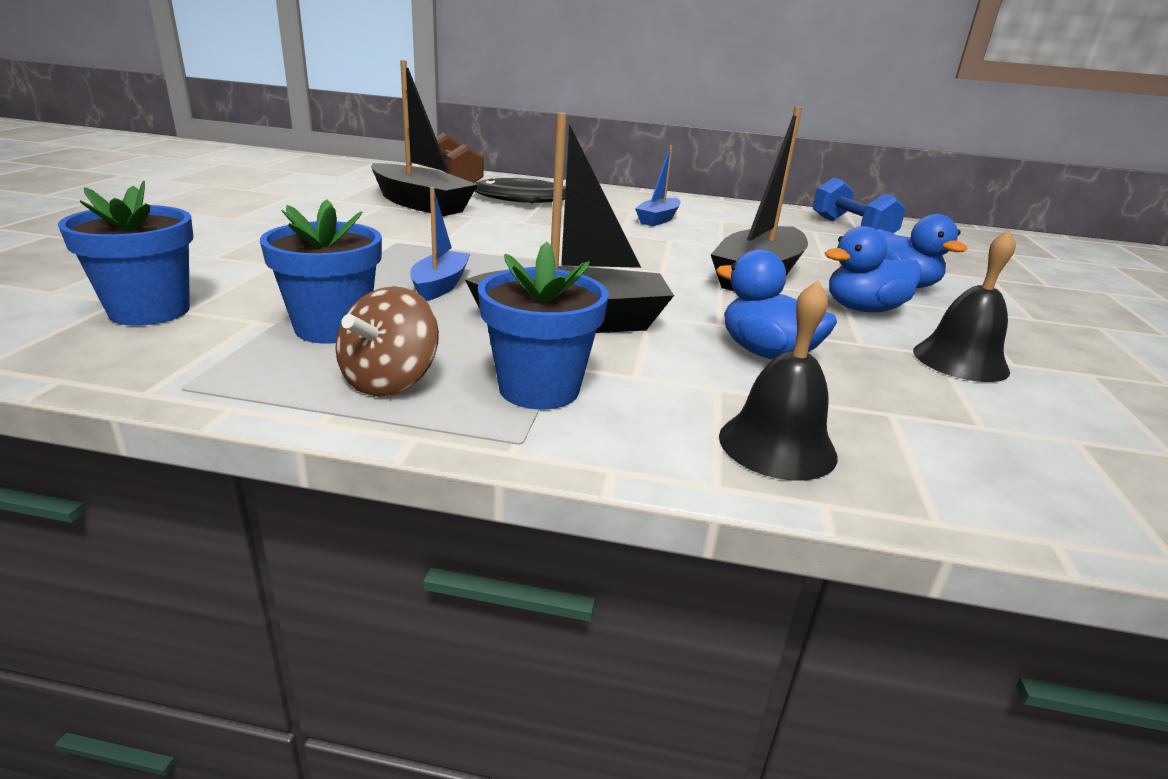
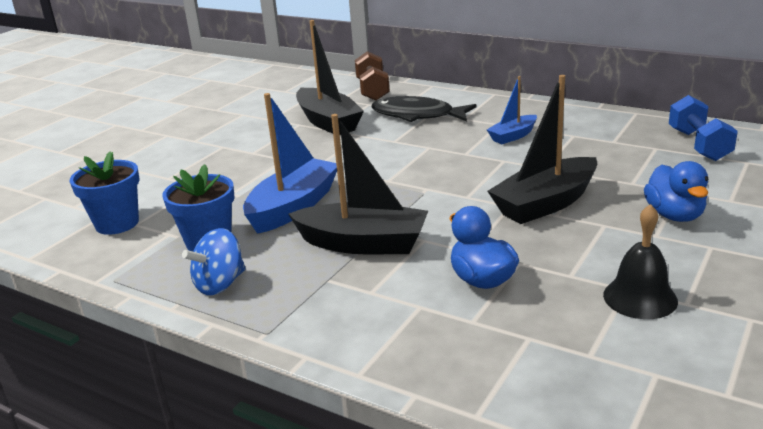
camera: 25 degrees right, 0 degrees up
brown spinning top [335,286,439,396] -> blue spinning top [182,228,246,295]
blue boat [410,187,470,301] -> blue boat [243,93,337,234], size x1.80
blue flower pot [478,242,608,410] -> none
black bell [719,280,838,481] -> none
blue duck [825,226,922,312] -> none

